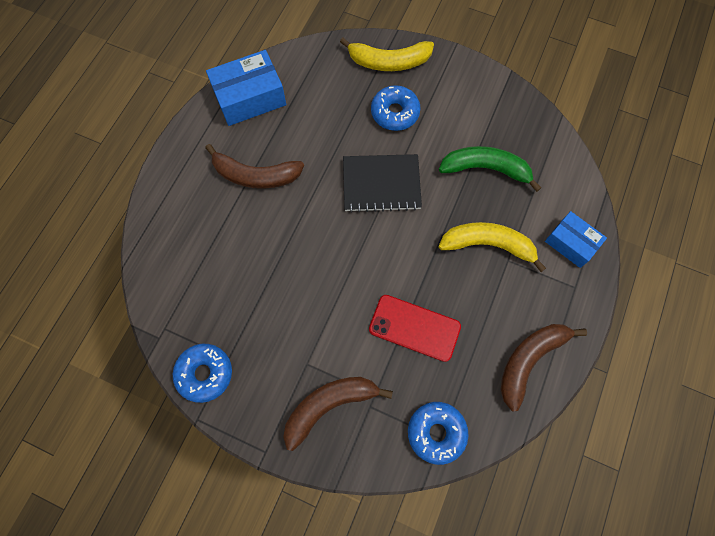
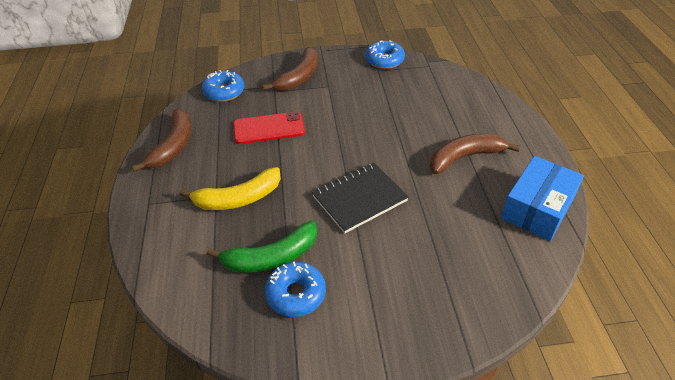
camera: 150 degrees right, 25 degrees down
yellow banana [340,38,434,71] -> none
blue donut [371,85,421,131] -> blue donut moved to [265,261,326,317]
blue box [545,211,607,268] -> none

